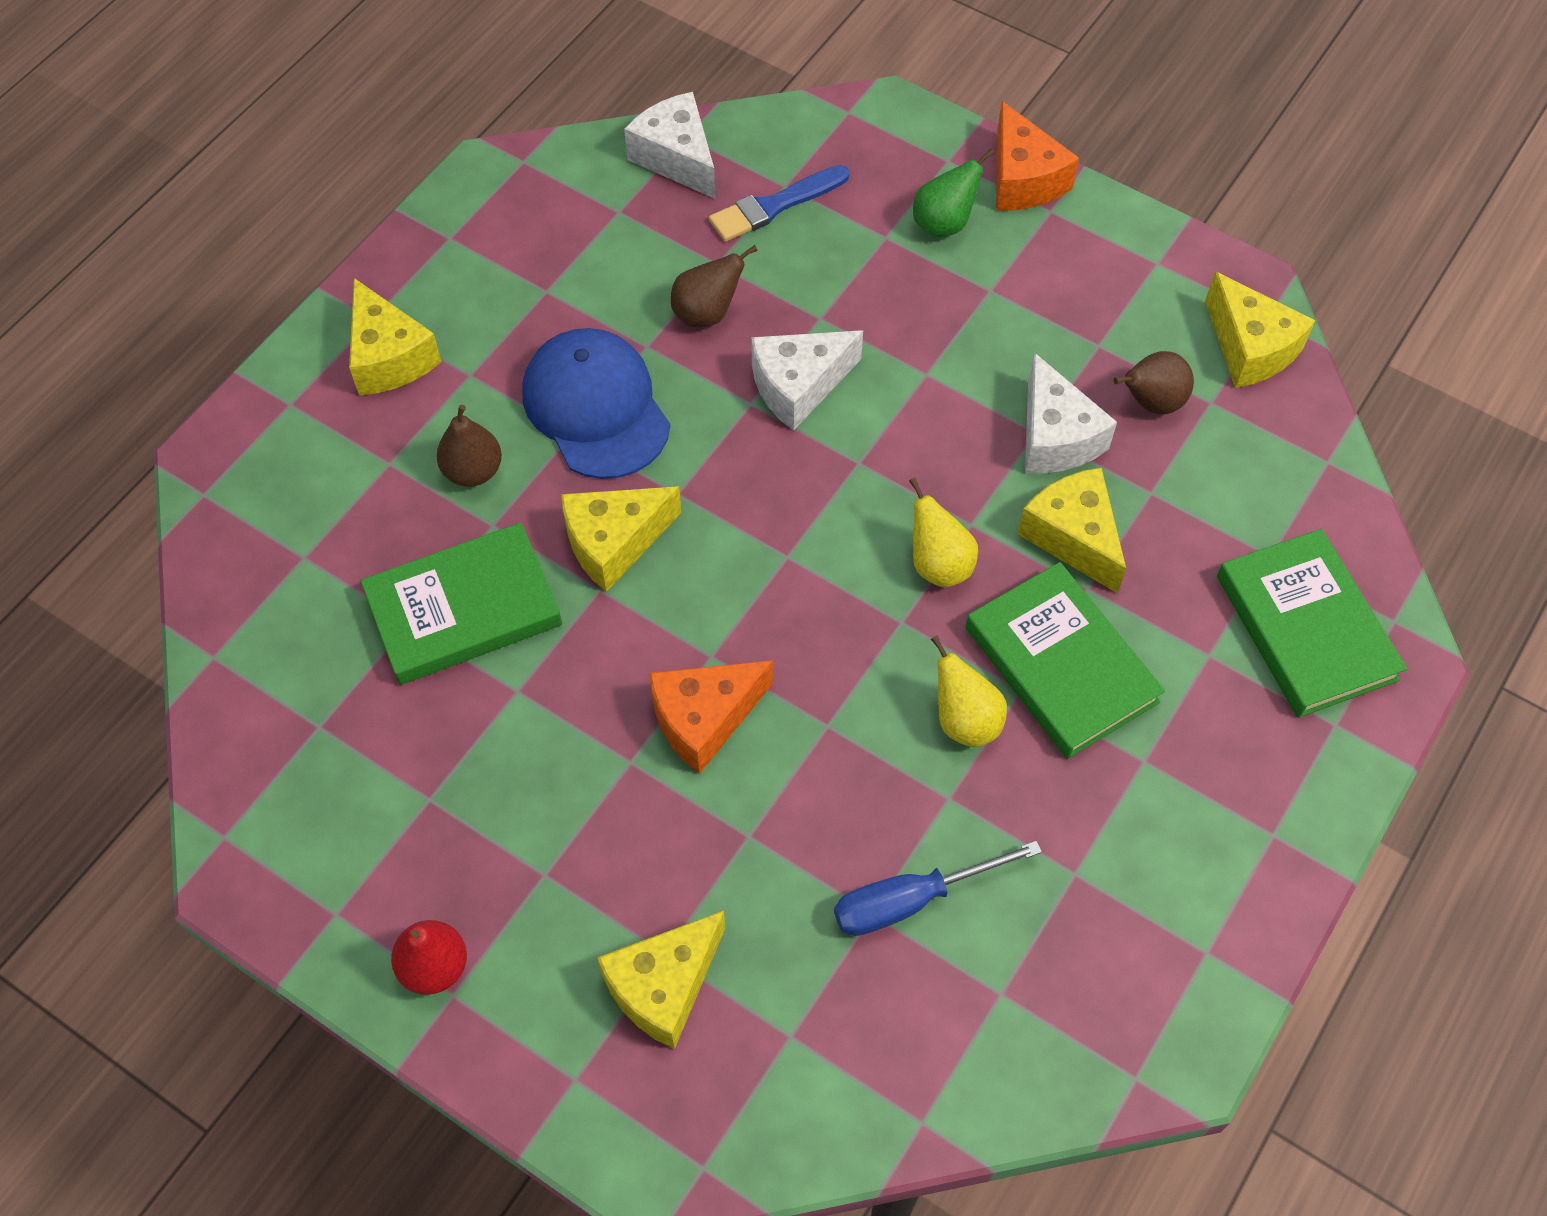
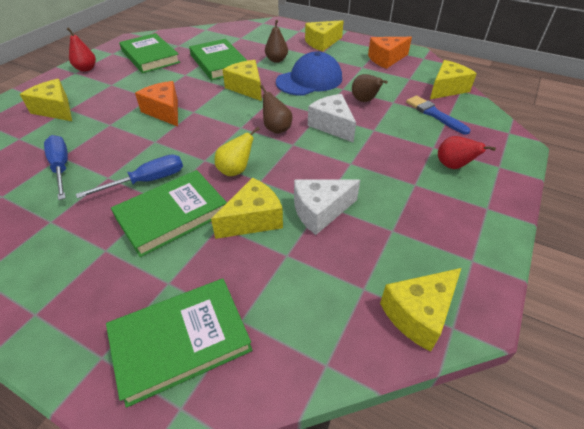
camera: 85 degrees right, 15 degrees down
white cheese [624,92,716,199] -> yellow cheese [430,60,477,99]
green pear [913,148,995,238] -> red pear [438,136,496,169]
yellow pear [931,635,1007,747] -> blue screwdriver [76,154,183,199]
orange cheese [996,101,1079,211] -> orange cheese moved to [368,37,412,69]
brown pear [1114,351,1194,414] -> brown pear moved to [260,85,292,134]
none -> green book [119,33,180,73]

